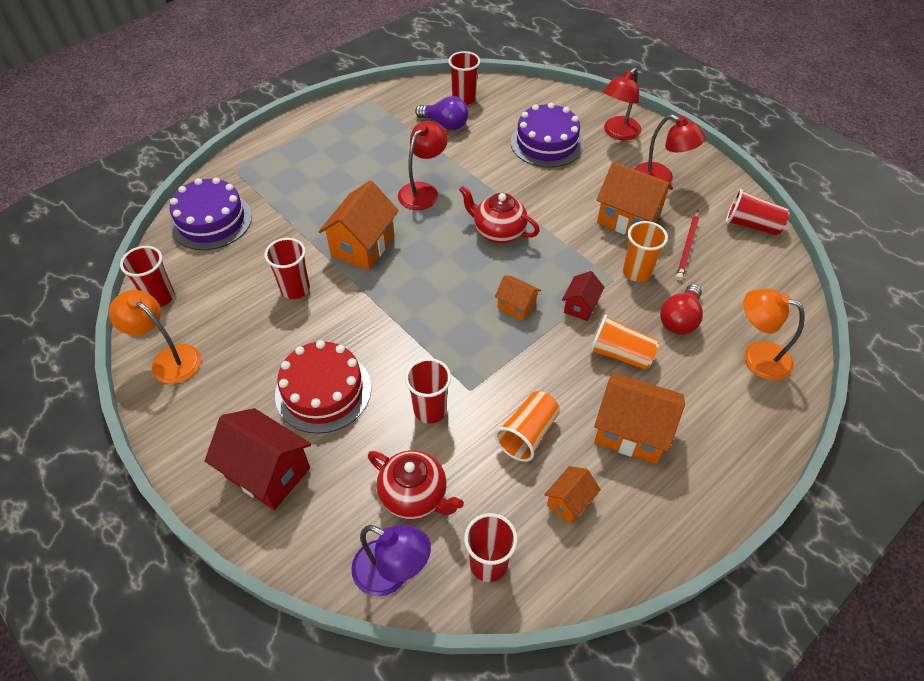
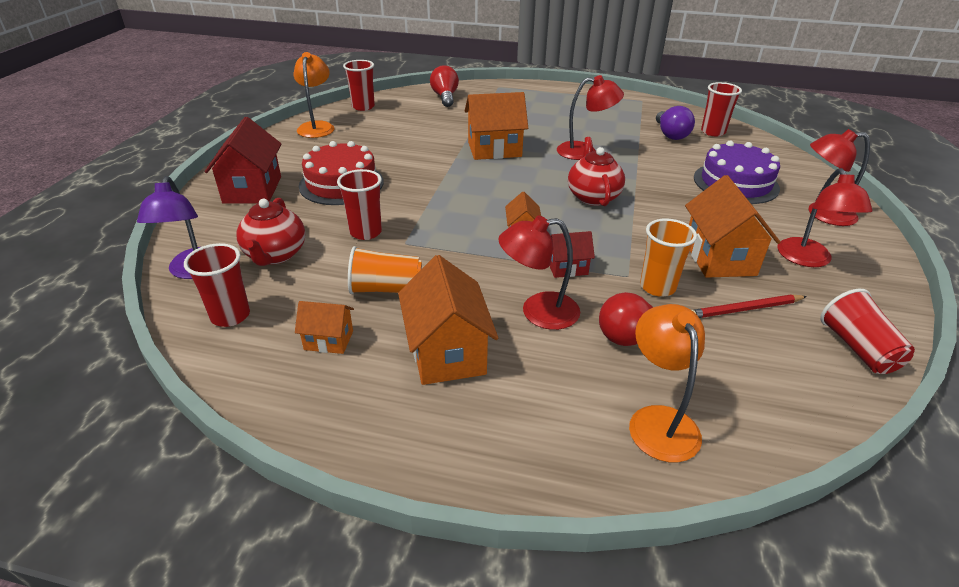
camera: 55 degrees right, 15 degrees down
purple cake [170,177,252,250] -> red light bulb [430,65,459,107]
red cup [265,238,310,299] -> none
orange cup [590,314,659,369] -> red lamp [498,216,580,330]

